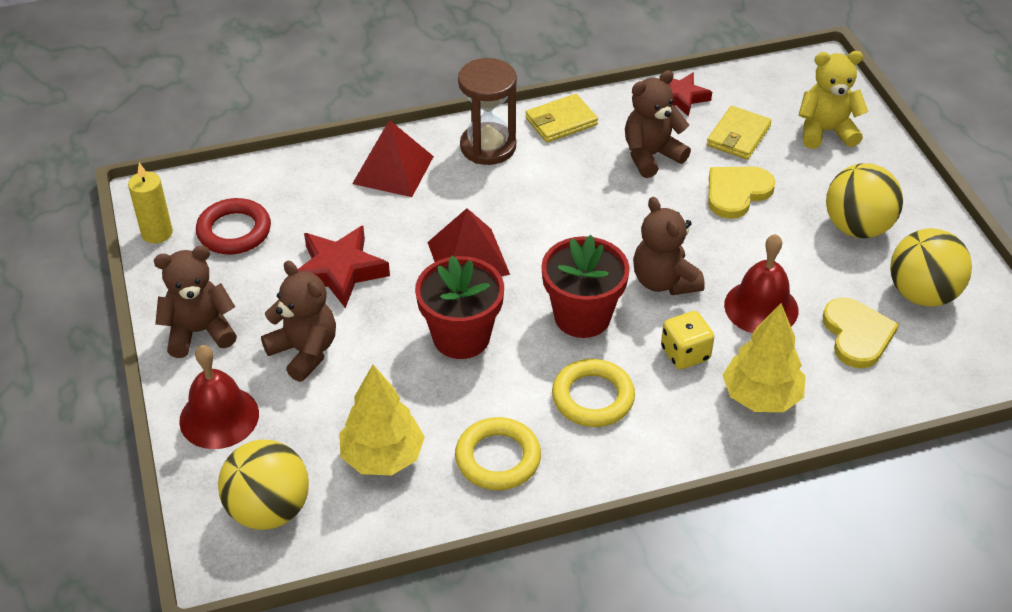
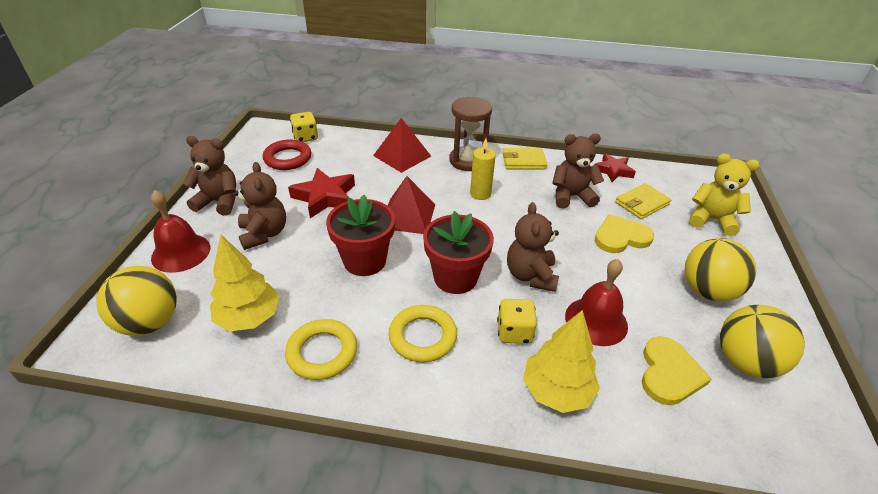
camera: 25 degrees right, 5 degrees down
yellow candle [128,163,173,244] -> yellow candle moved to [470,138,496,200]
none -> yellow dice [290,112,318,142]

